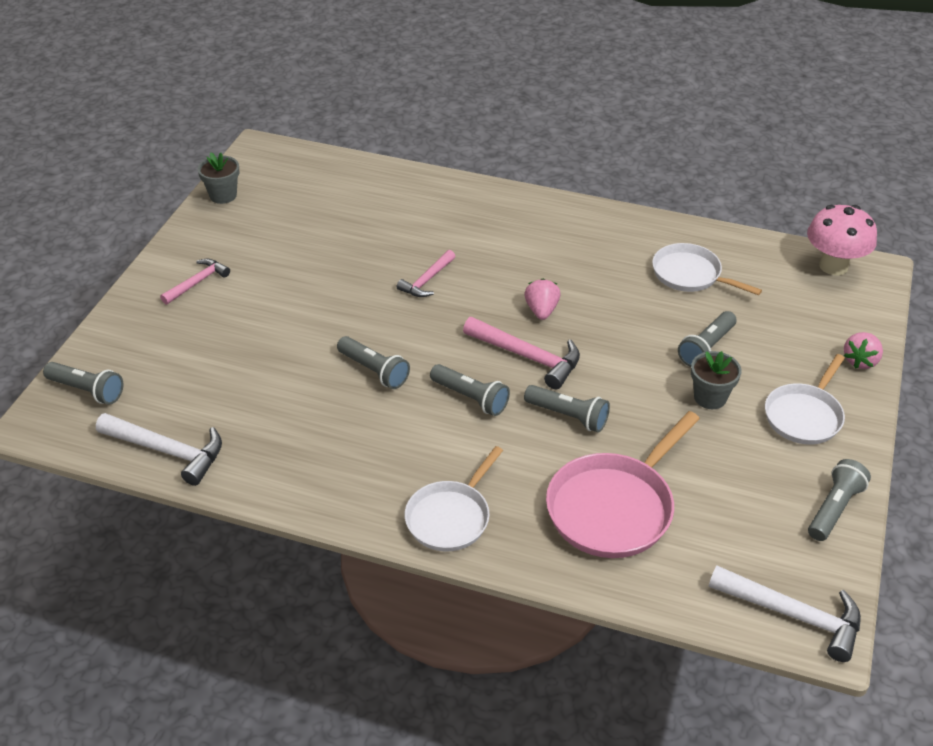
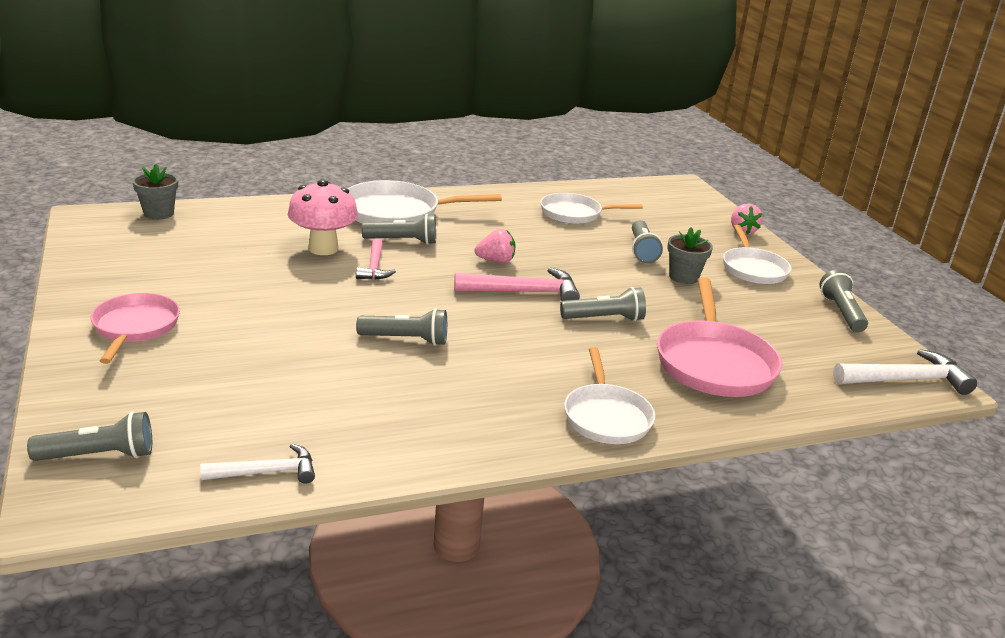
camera: 40 degrees left, 15 degrees down
white hammer [96,413,222,486] -> white hammer [201,444,315,484], size x0.63
pink hammer [160,259,230,305] -> pink pan [90,293,180,364]
grey flower pot [198,152,239,204] -> grey flower pot moved to [132,164,178,220]
grey flashlight [430,364,510,416] -> grey flashlight moved to [362,214,436,245]
pink strawberry [524,278,560,320] -> pink strawberry turned 120 degrees clockwise [475,229,516,263]
pink mushroom [807,205,877,275] -> pink mushroom moved to [288,179,358,255]
none -> white pan [347,180,502,223]

